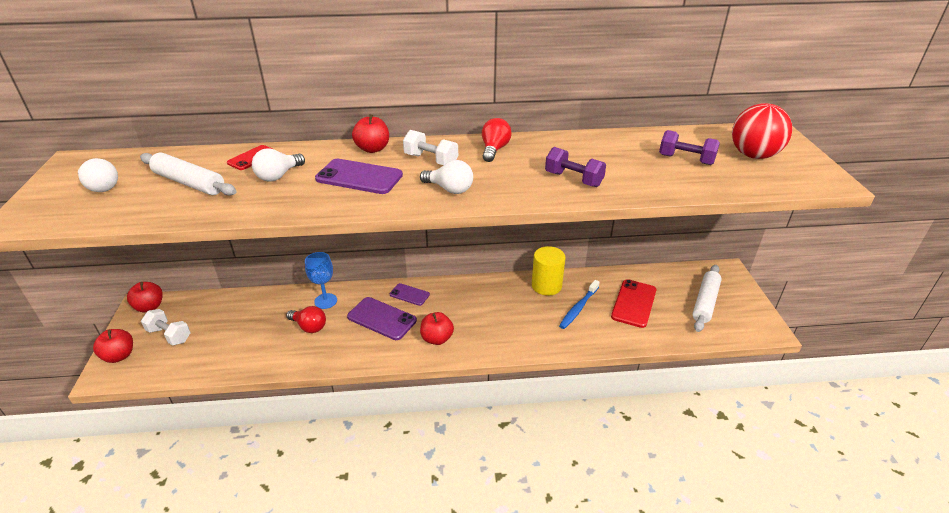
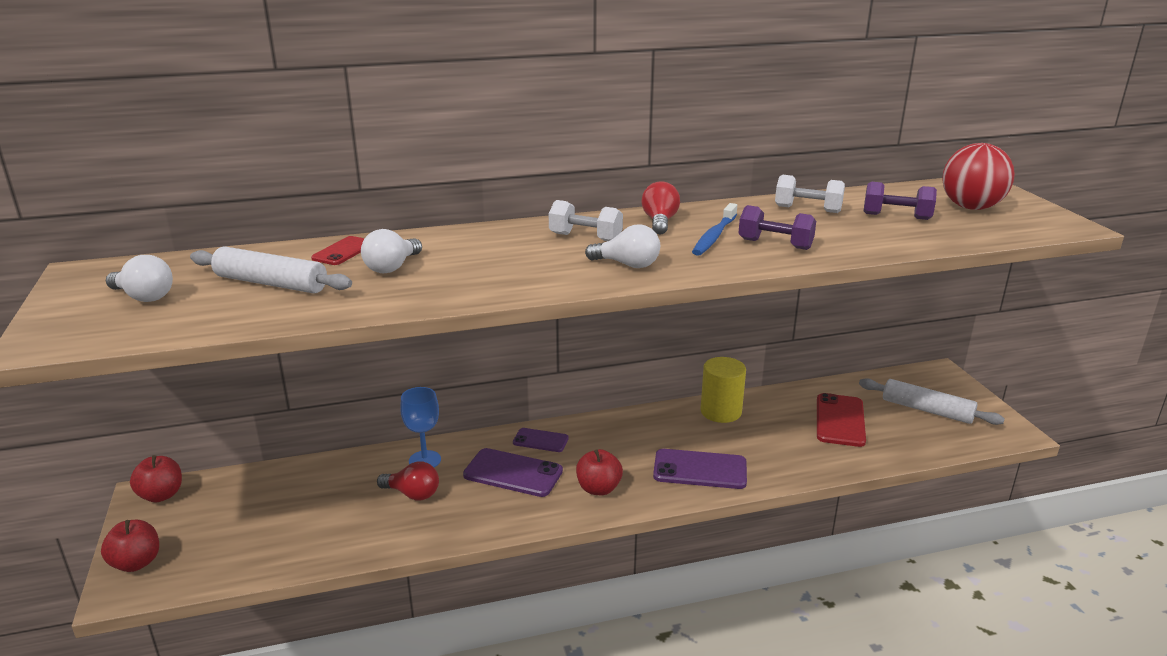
camera: 10 degrees left, 10 degrees down
white dumbbell [141,309,191,345] -> white dumbbell moved to [775,175,845,213]
purple phone [315,159,403,194] -> purple phone moved to [653,449,747,489]
red apple [352,114,389,153] -> none
blue toothbrush [559,280,600,329] -> blue toothbrush moved to [692,203,737,256]
white rolling pin [692,265,722,332] -> white rolling pin turned 75 degrees counterclockwise [859,378,1005,425]

